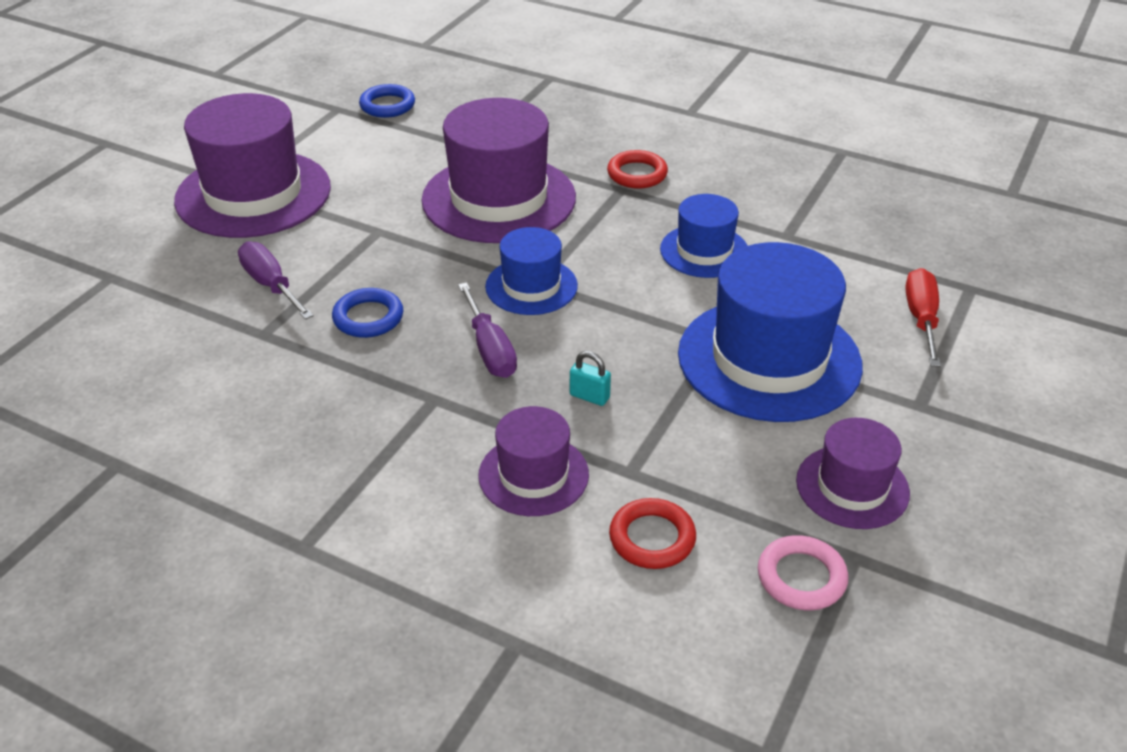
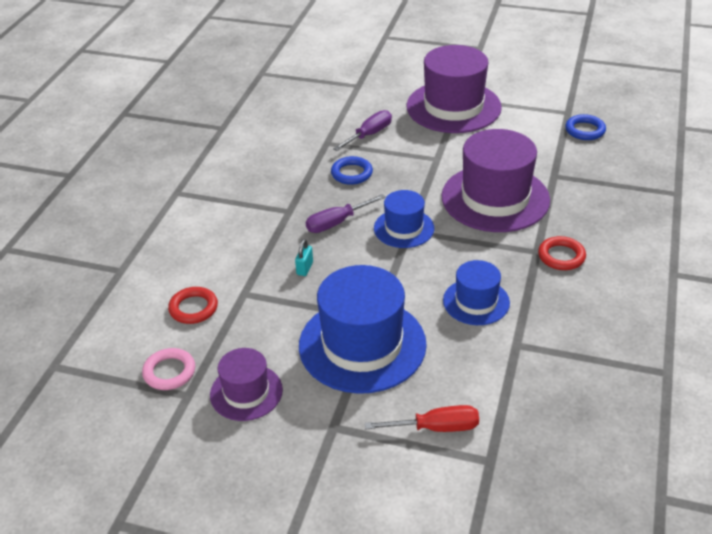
camera: 80 degrees right, 0 degrees up
purple hat [478,406,589,516] -> none

